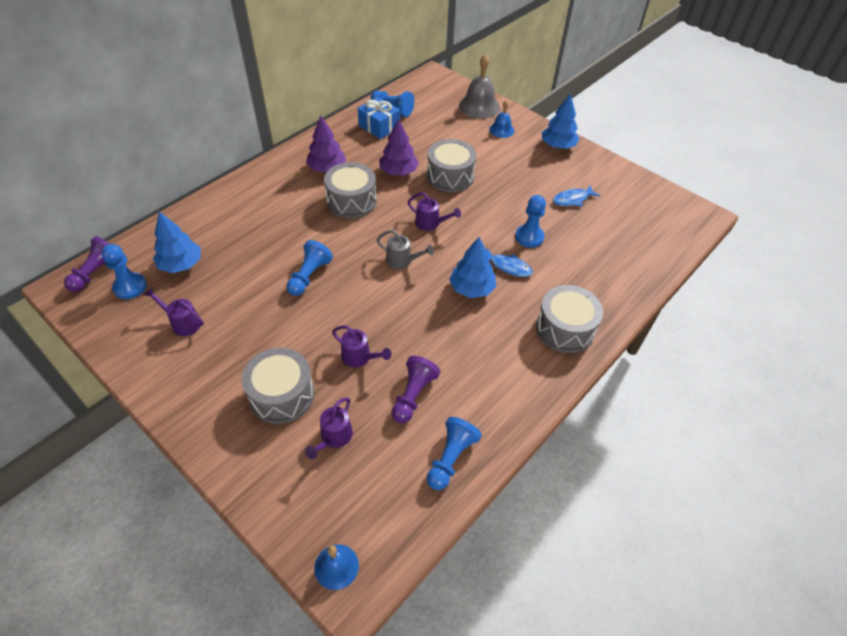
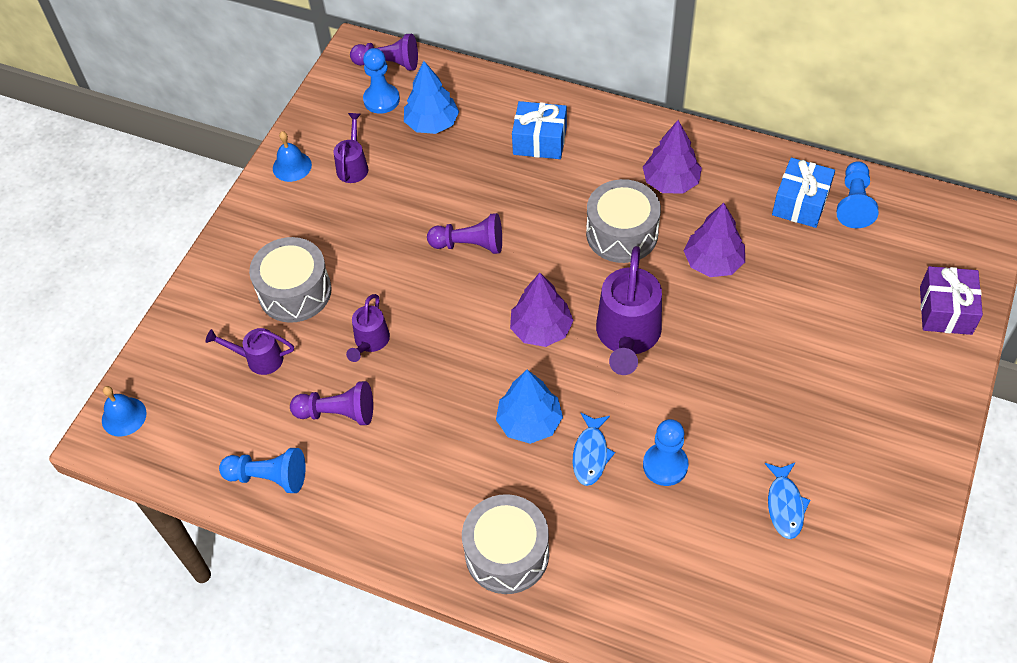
camera: 75 degrees right, 5 degrees up
blue pawn [286,240,333,296] -> purple pawn [427,213,502,254]
grey watering can [377,230,434,269] -> purple tree [510,273,574,347]
purple watering can [408,192,461,231] -> purple watering can [596,246,662,375], size x1.85
grey drum [427,139,477,192] -> none
grey bell [459,55,500,119] -> purple gift [920,266,983,335]
blue bell [489,101,514,138] -> blue bell moved to [273,131,312,182]
blue tree [542,93,579,149] -> none
blue fish [553,185,600,206] -> blue fish turned 135 degrees counterclockwise [765,462,810,539]
none -> blue gift [512,101,567,159]

